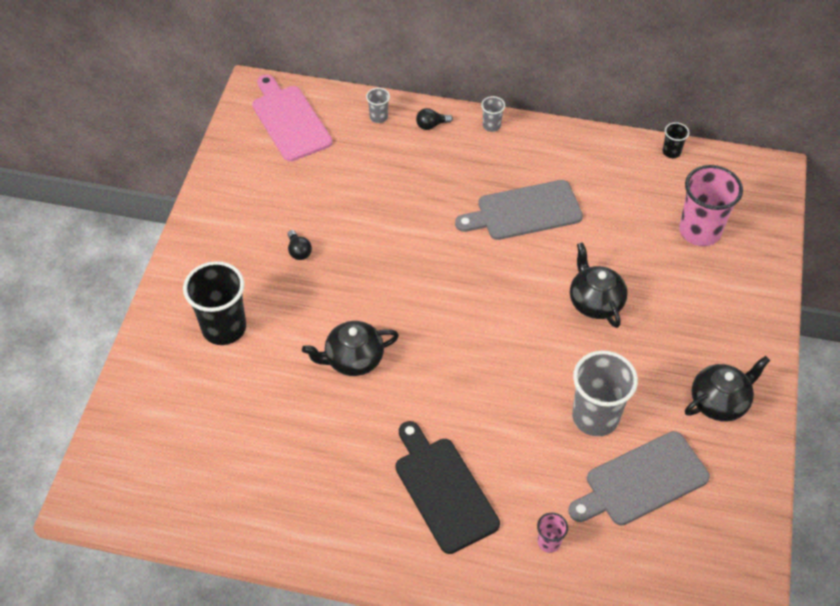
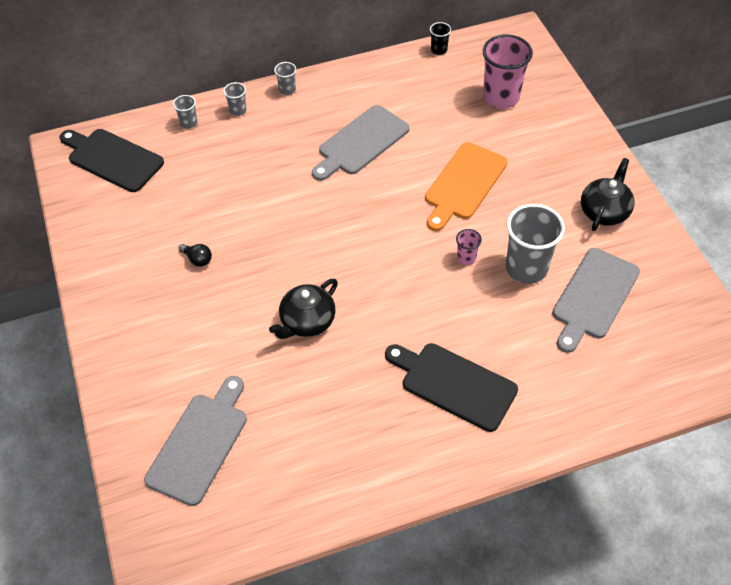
camera: 30 degrees left, 0 degrees up
black cup [183,261,246,345] -> none
pink cutting board [252,75,333,162] -> black cutting board [59,129,164,192]
black light bulb [416,108,453,130] -> grey cup [223,82,247,116]
pink cup [537,513,568,553] -> pink cup moved to [456,229,482,265]
black teapot [570,242,628,328] -> orange cutting board [425,142,508,231]
none -> grey cutting board [144,376,247,506]

